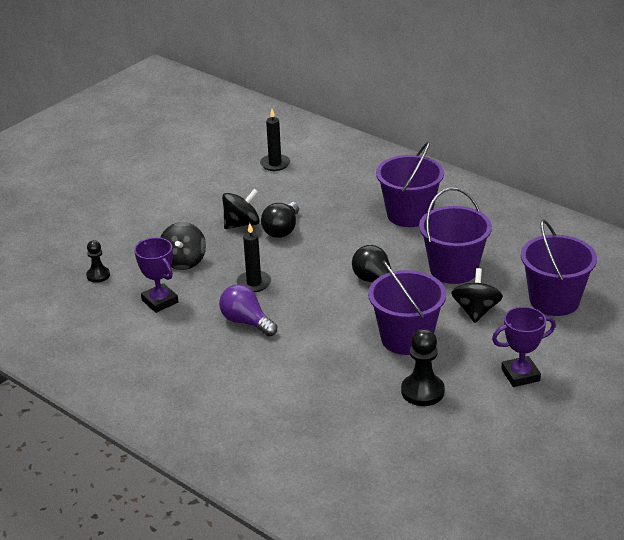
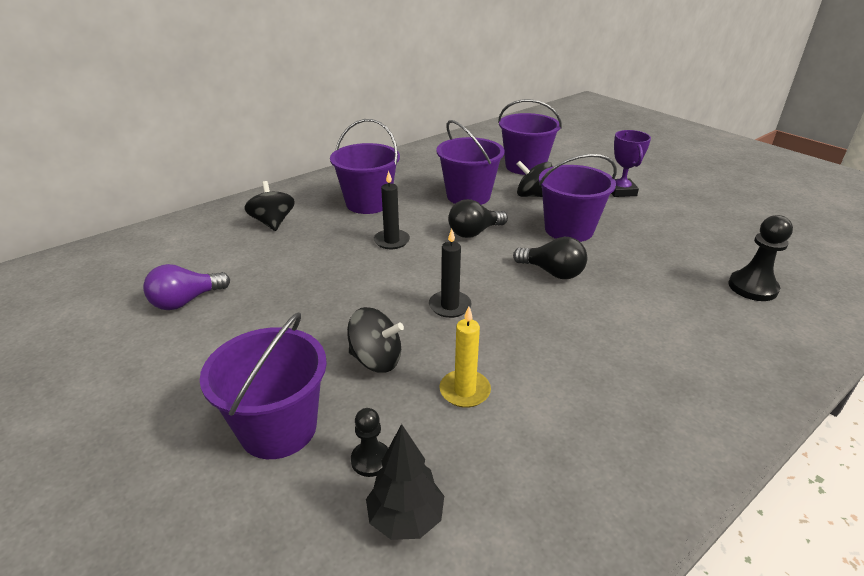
camera: 80 degrees left, 0 degrees up
purple trophy [134,238,178,313] -> yellow candle [440,307,491,408]
purple light bulb [219,284,277,336] -> purple light bulb moved to [143,264,230,310]
black spinning top [222,189,260,229] -> black spinning top moved to [245,181,295,231]
black candle [260,109,290,171] -> black candle moved to [374,171,410,249]
black light bulb [261,202,299,238] -> black light bulb moved to [513,237,587,279]
black pawn [401,329,445,406] -> black pawn moved to [728,215,793,301]
none -> purple bucket [200,312,327,459]
none -> black tree [366,424,444,540]

